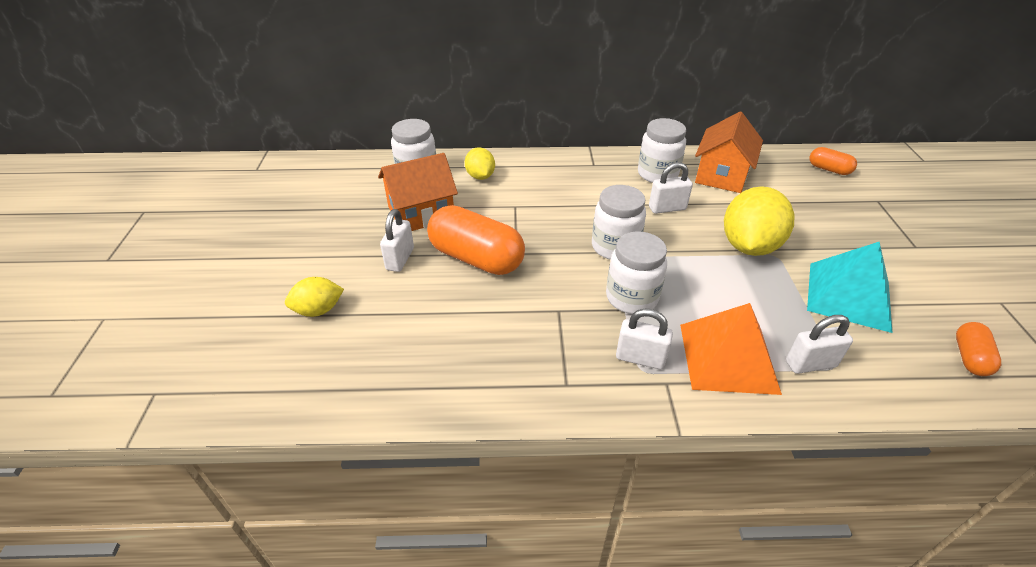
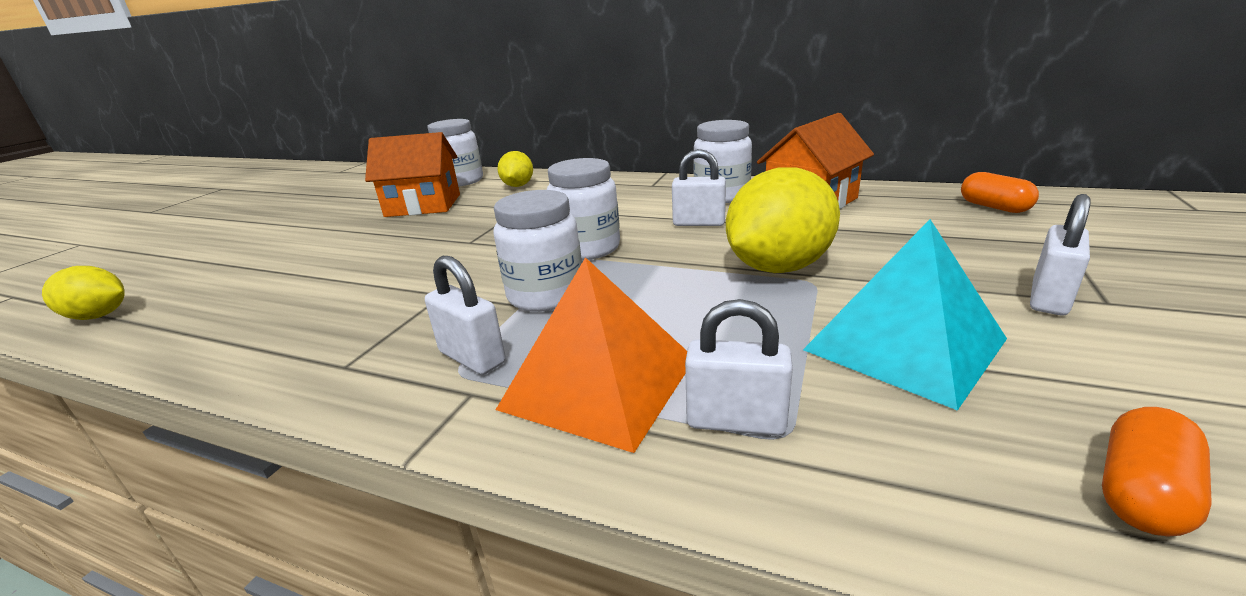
camera: 25 degrees right, 15 degrees down
yellow lemon [285,277,344,317] -> yellow lemon moved to [42,266,125,320]
white padlock [380,209,414,272] -> white padlock moved to [1030,194,1091,315]
orange capsule [427,205,525,275] -> none

